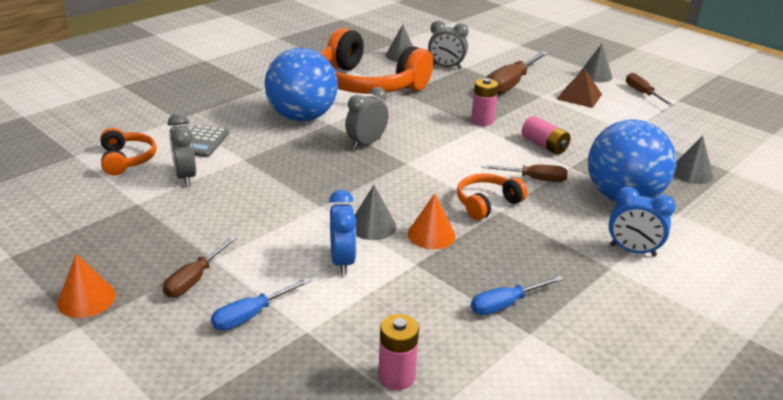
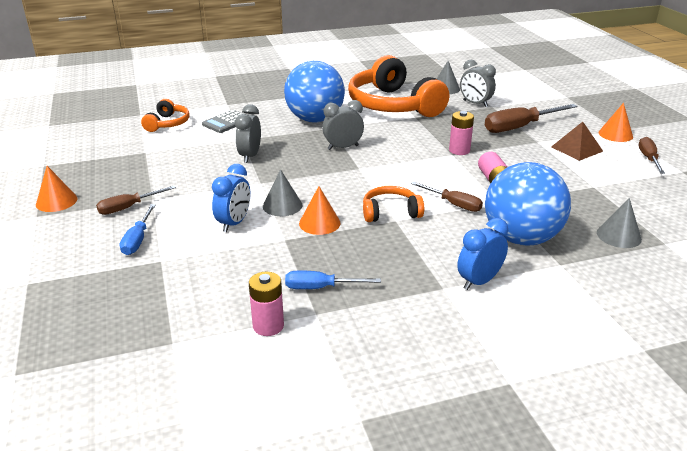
camera: 30 degrees right, 0 degrees up
grey clock [168,113,196,186] -> grey clock moved to [235,104,261,163]
blue screwdriver [211,278,311,330] -> blue screwdriver turned 75 degrees counterclockwise [120,204,156,255]
pink battery [378,314,419,390] -> pink battery moved to [249,272,284,336]
grey cone [579,44,612,82] -> orange cone [599,103,633,142]
blue clock [609,187,676,257] -> blue clock turned 90 degrees clockwise [457,218,508,290]

